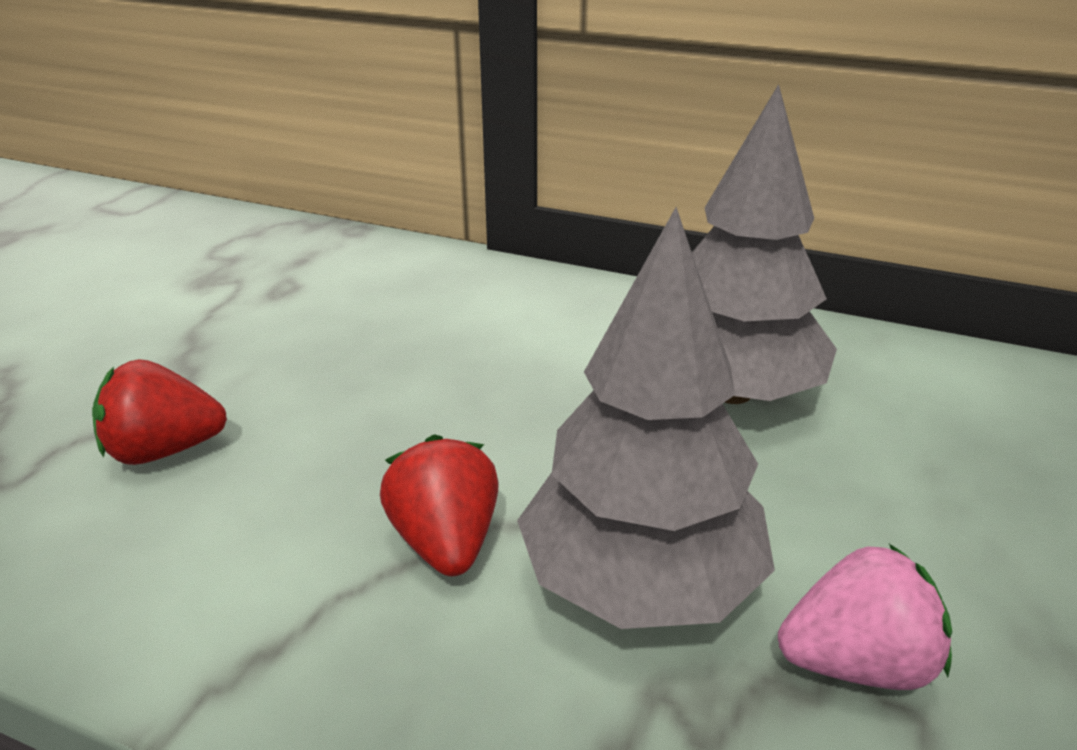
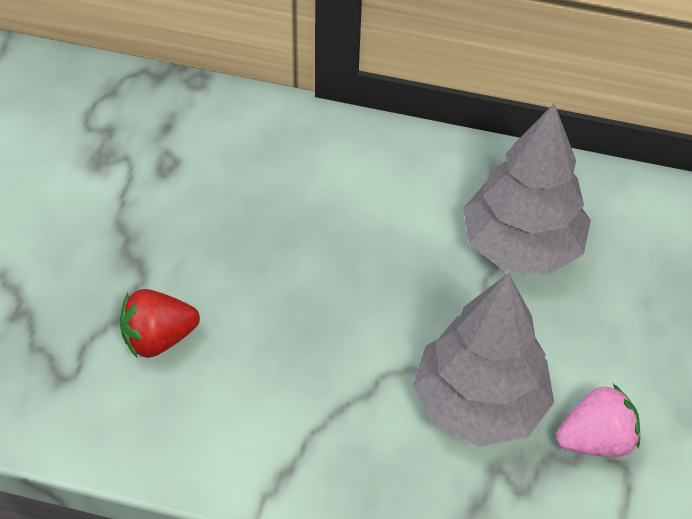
camera: 10 degrees left, 20 degrees up
red strawberry [380,434,499,576] -> none

